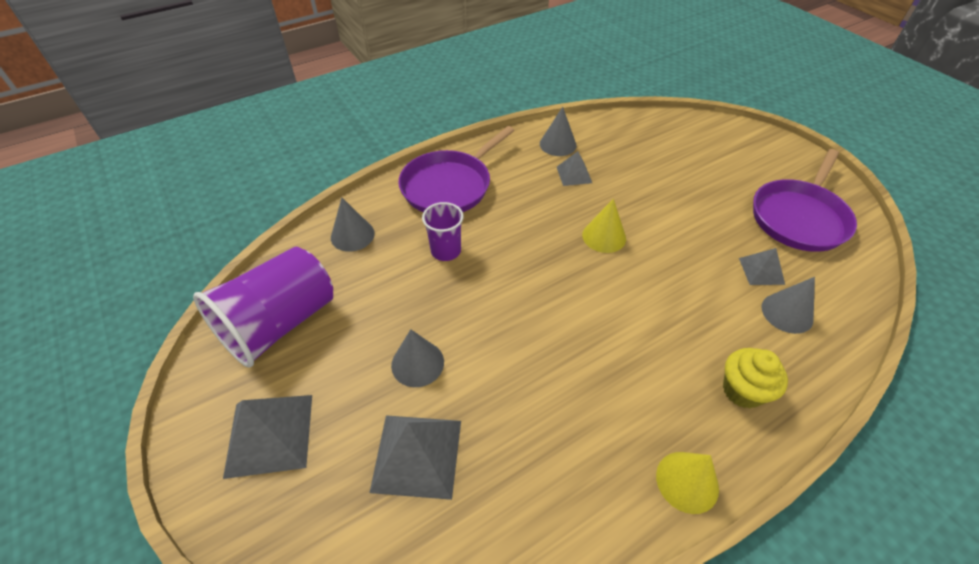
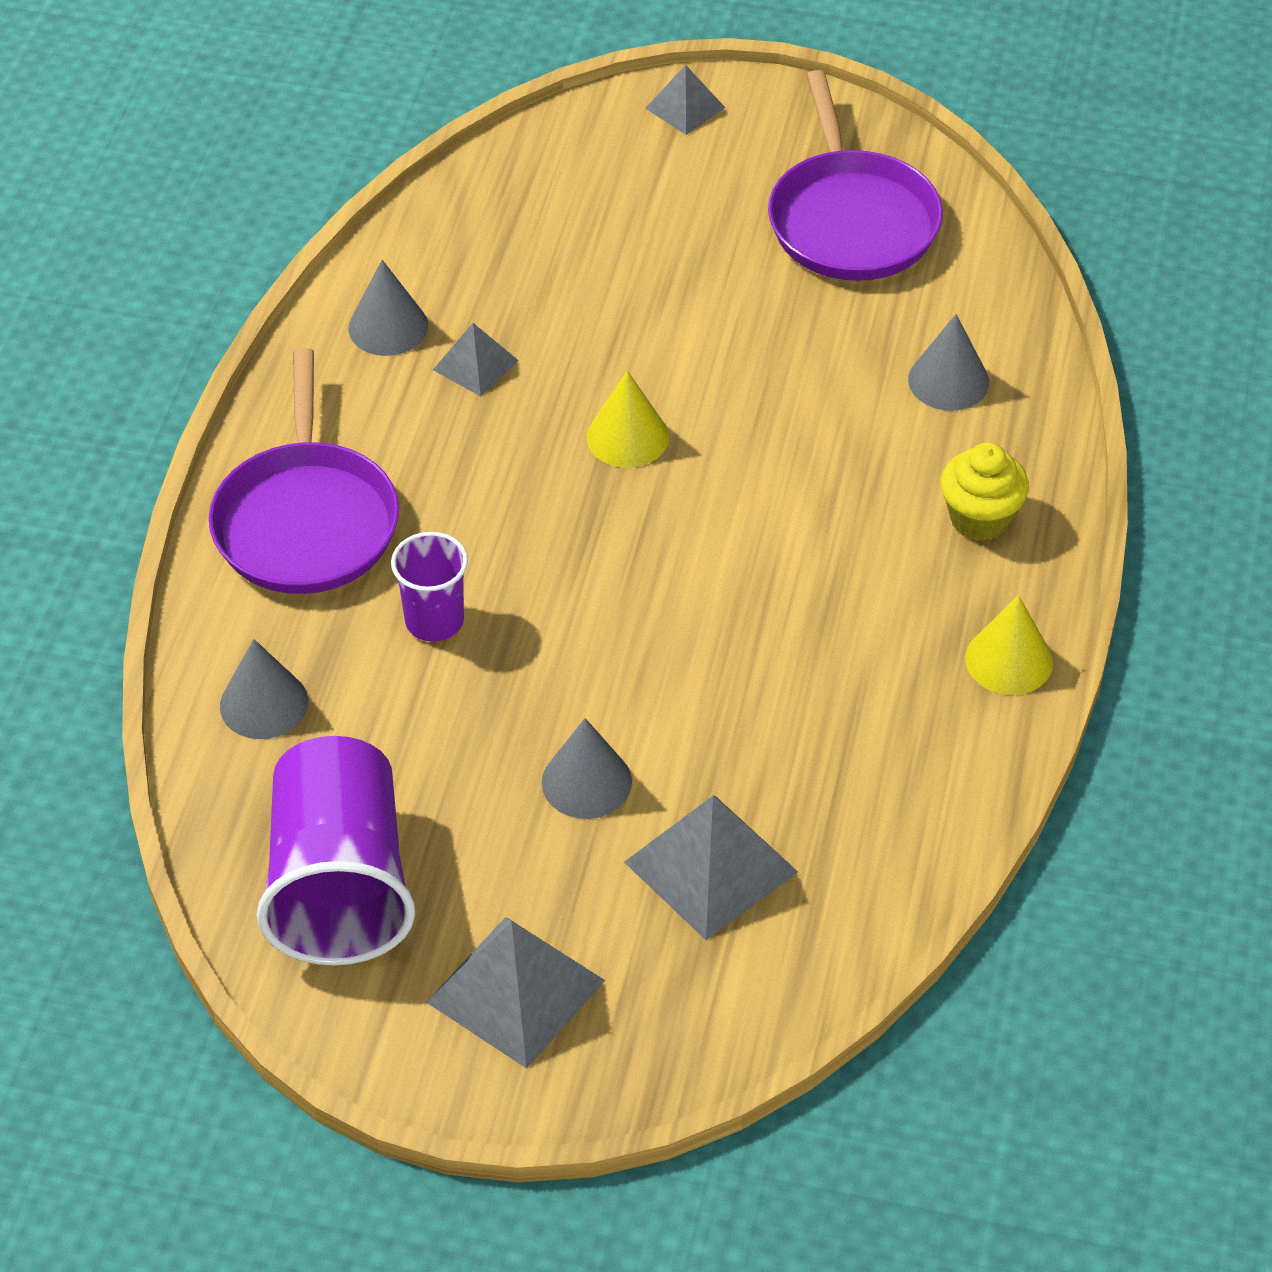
camera: 45 degrees left, 0 degrees up
grey pyramid [739,248,785,285] -> grey pyramid moved to [645,65,725,135]

